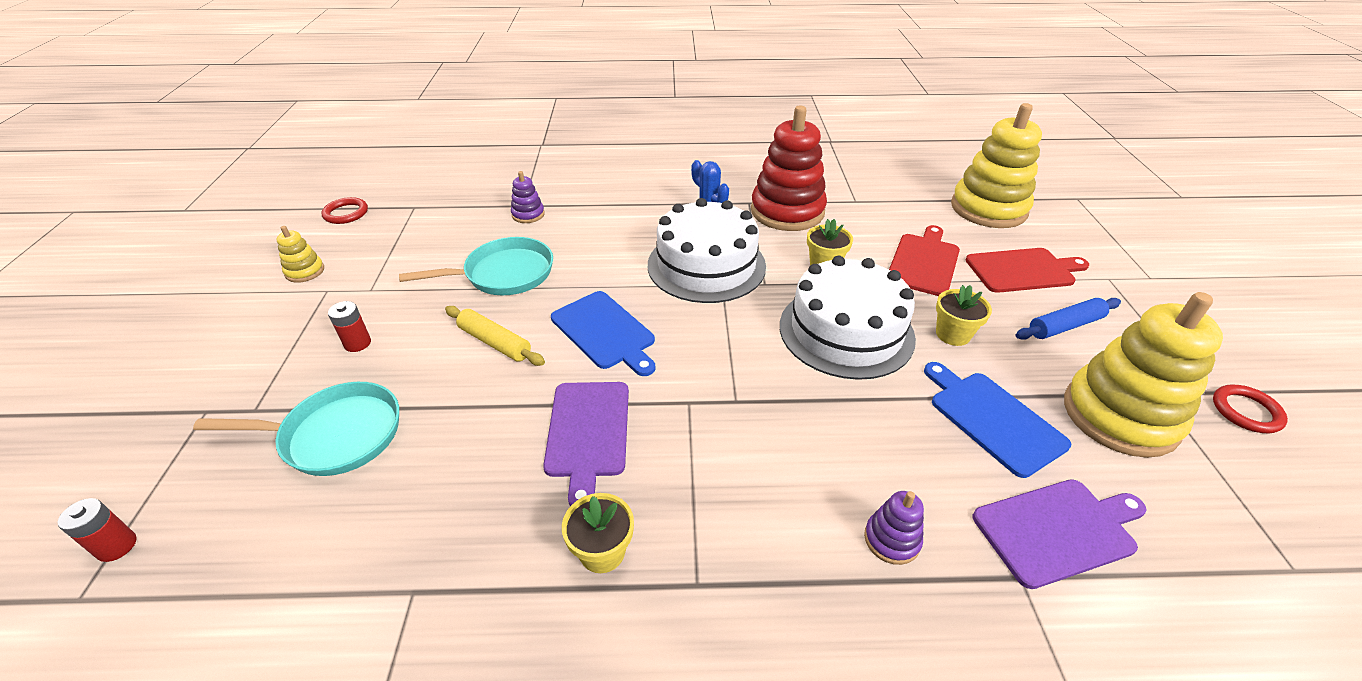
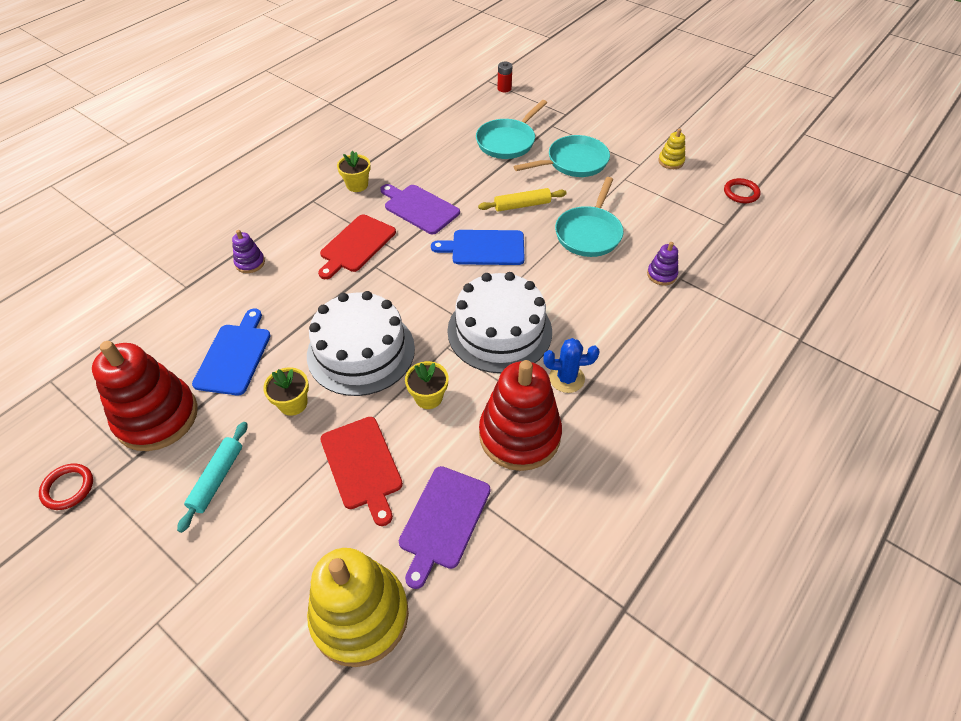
camera: 130 degrees right, 10 degrees up
red battery [328,301,371,352] -> turquoise pan [514,135,610,177]
blue cutting board [924,362,1071,478] -> blue cutting board turned 90 degrees counterclockwise [192,309,271,396]
red cutting board [966,248,1089,293] -> red cutting board moved to [318,214,396,279]
purple cutting board [973,479,1147,589] -> purple cutting board moved to [399,466,490,589]
blue rolling pin [1016,298,1121,340] -> turquoise rolling pin [177,422,247,533]
yellow stacking toy [1064,292,1223,458] -> red stacking toy [92,341,198,451]

